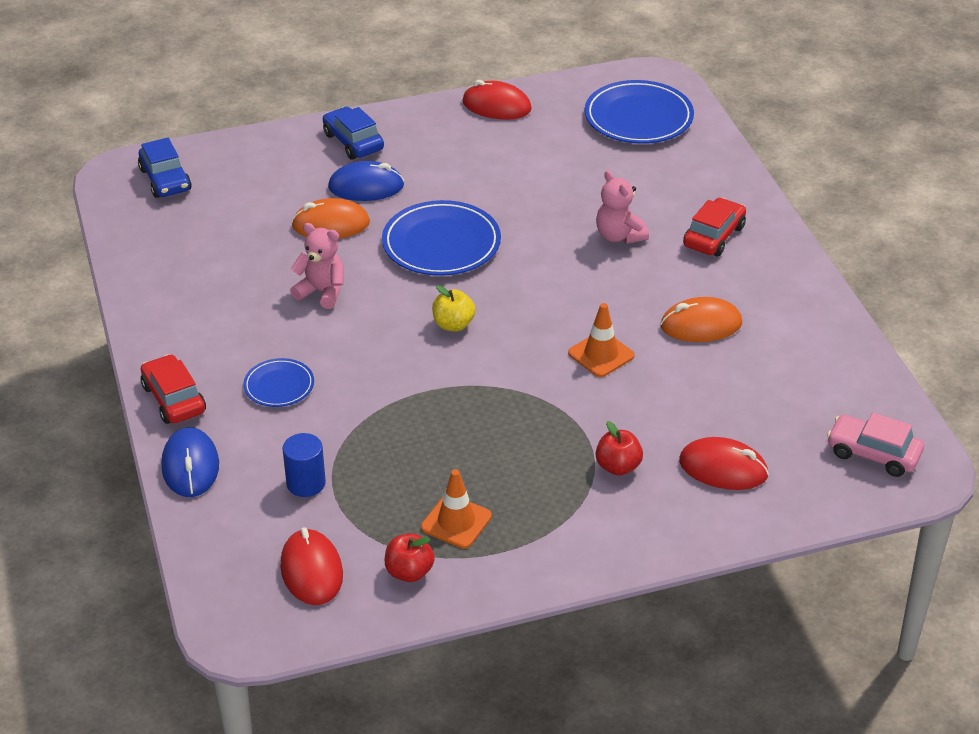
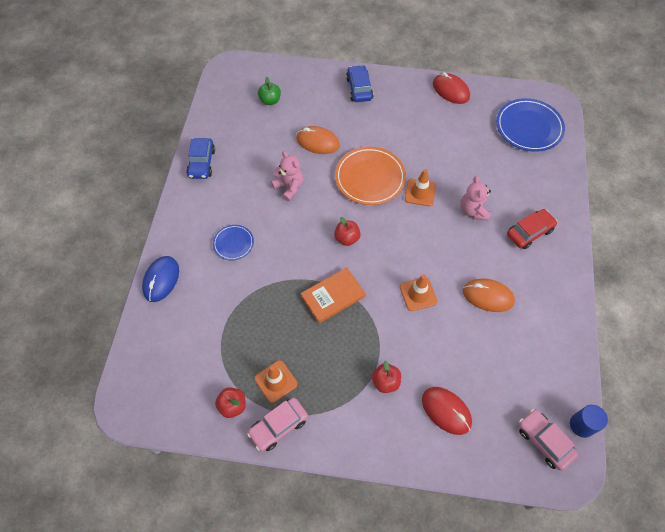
camera: 25 degrees right, 20 degrees up
blue car [138,138,192,198] -> blue car moved to [186,138,215,179]
red car [141,354,206,424] -> none
red mouse [280,527,343,605] -> none
blue cylinder [282,433,326,497] -> blue cylinder moved to [570,405,608,438]
blue mouse [328,161,404,201] -> none
blue plate [382,200,501,276] -> orange plate [335,147,406,205]
yellow apple [432,285,476,331] -> red apple [334,217,360,246]
none -> pink car [247,398,308,451]
none -> green apple [258,77,281,105]
none -> orange book [301,267,366,323]
none -> orange traffic cone [405,169,436,206]

